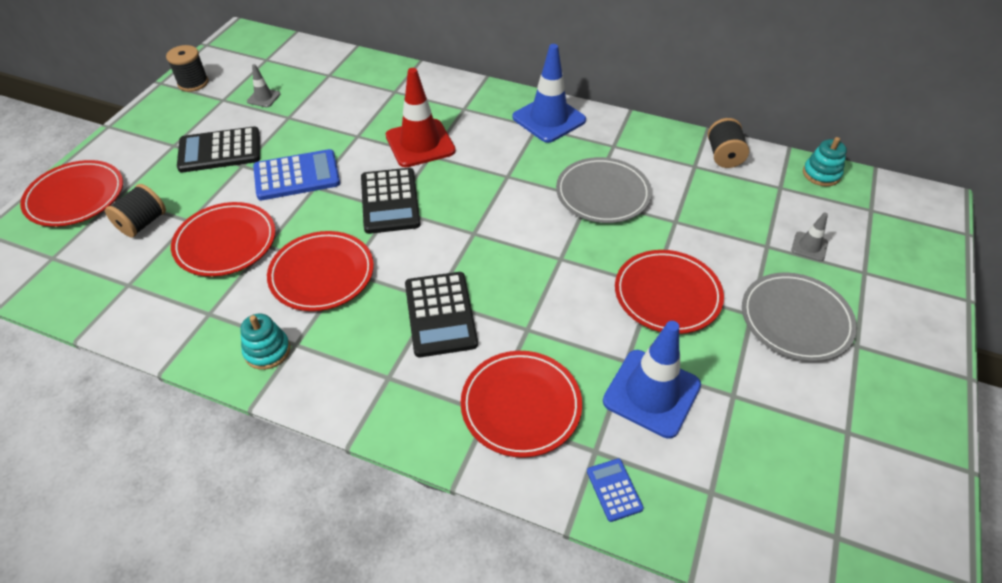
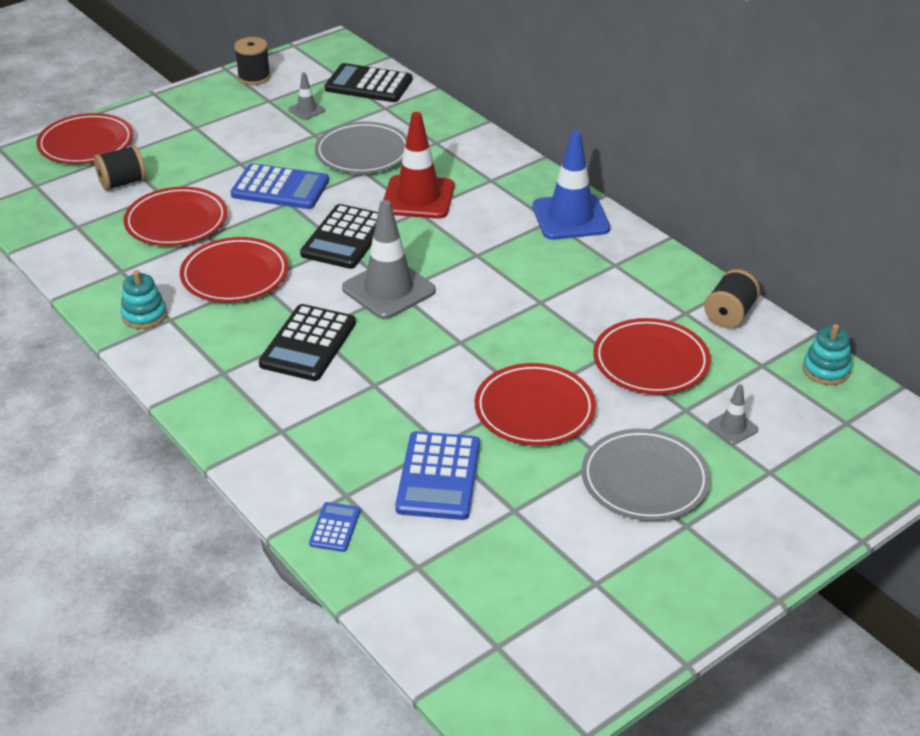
camera: 30 degrees right, 10 degrees down
black calculator [177,126,260,172] -> black calculator moved to [324,63,412,102]
red plate [461,351,582,458] -> red plate moved to [593,318,711,395]
grey plate [556,157,652,223] -> grey plate moved to [315,122,407,174]
blue traffic cone [603,321,701,439] -> blue calculator [395,431,480,520]
none -> grey traffic cone [342,200,436,319]

